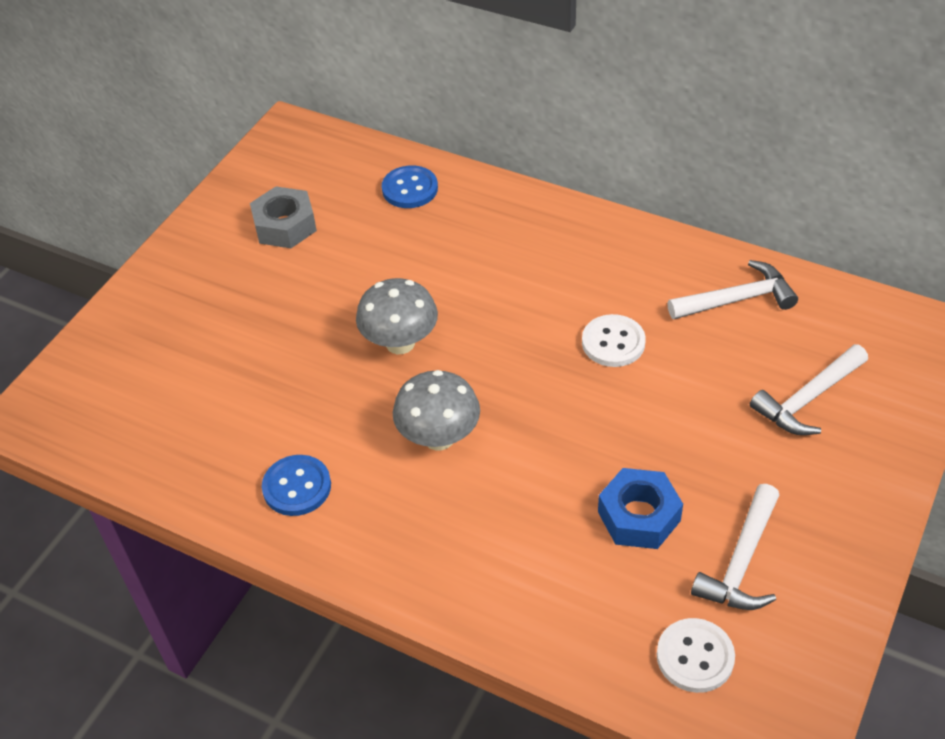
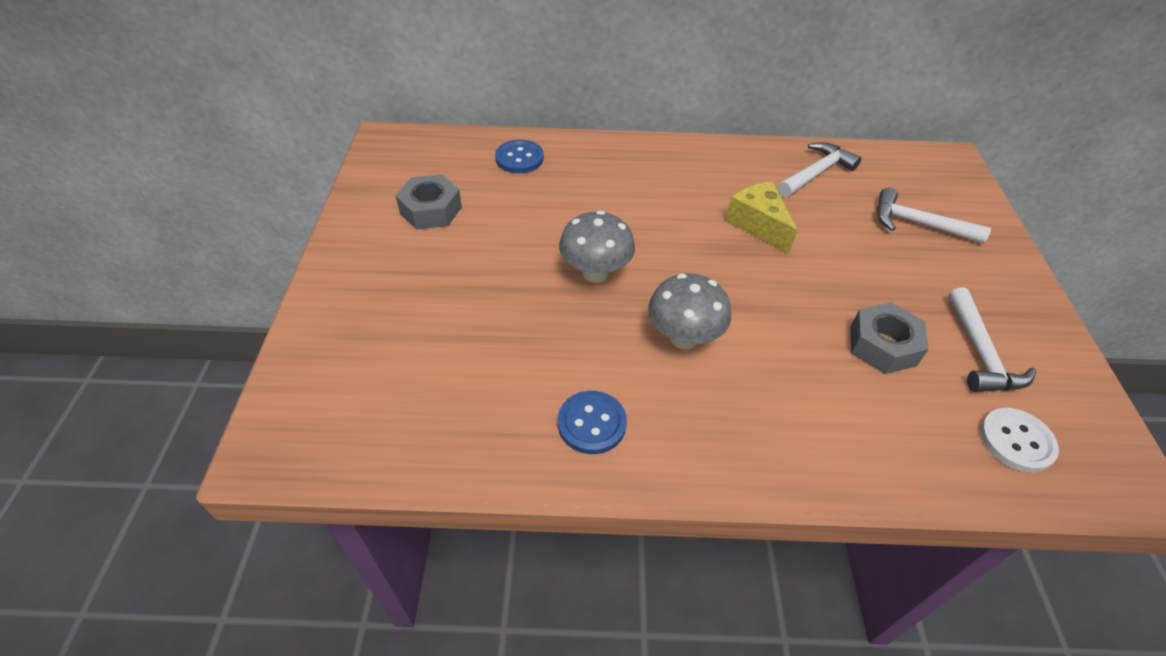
camera: 30 degrees left, 0 degrees up
white button [582,314,646,367] -> yellow cheese [725,182,798,254]
blue nut [598,468,683,549] -> grey nut [851,302,929,374]
white hammer [750,344,868,435] -> white hammer turned 90 degrees clockwise [877,188,991,244]

